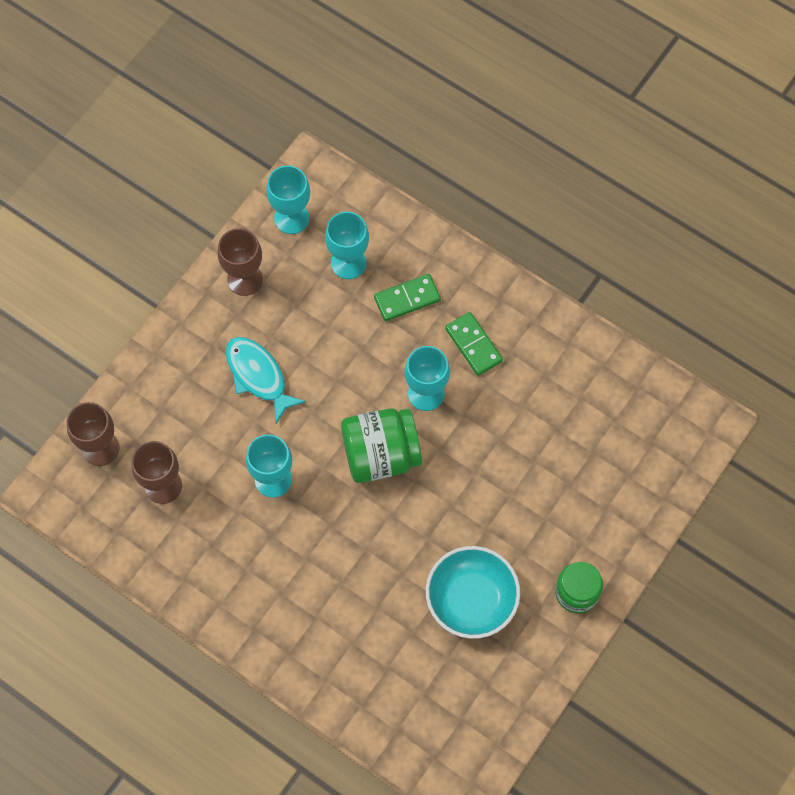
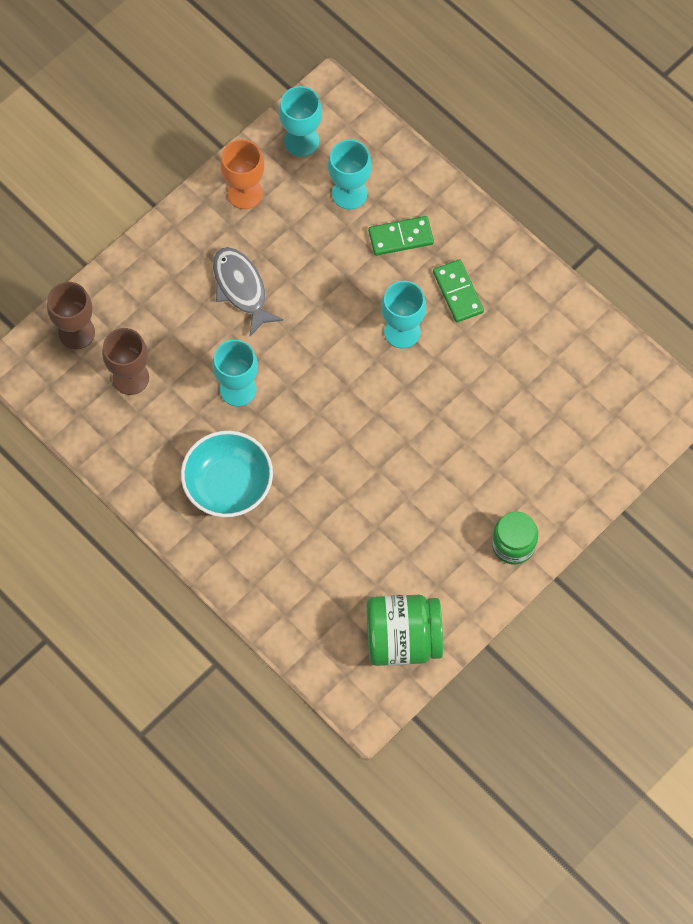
camera: 10 degrees right, 0 degrees up
brown goblet [218,228,263,296] -> orange goblet [220,139,264,209]
turquoise fish [226,337,306,424] -> grey fish [213,247,283,336]
green jar [341,408,422,483] -> green jar moved to [367,595,443,666]
turquoise bowl [426,546,520,639] -> turquoise bowl moved to [181,431,273,517]

